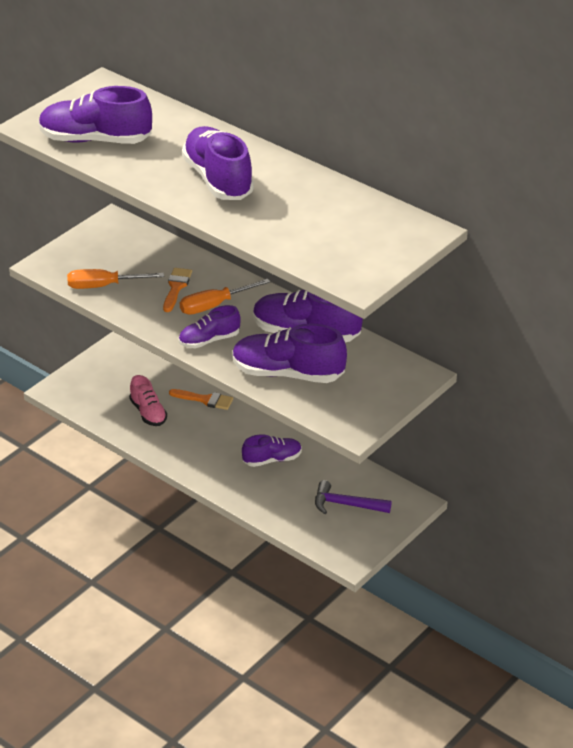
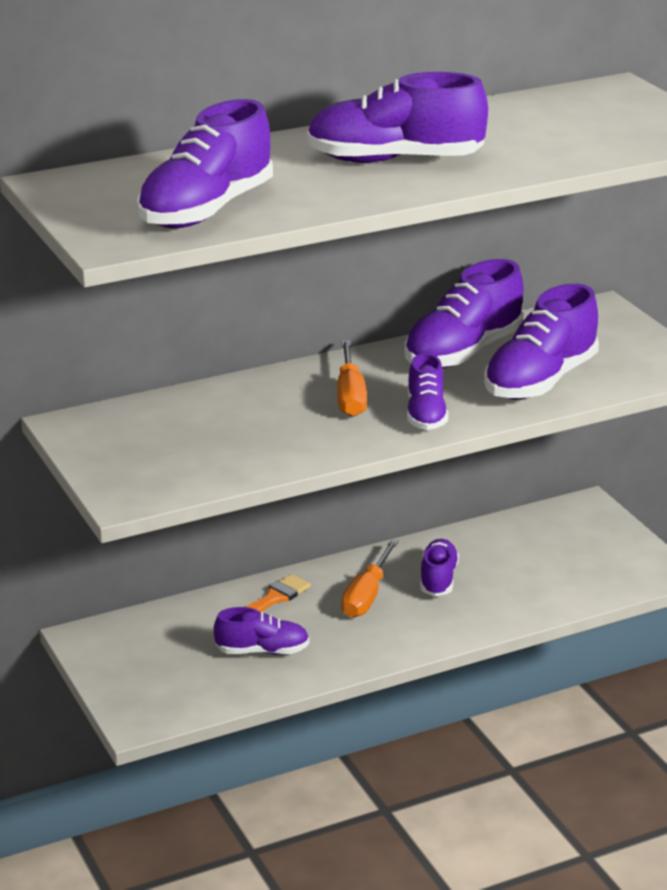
camera: 65 degrees left, 10 degrees down
orange screwdriver [67,269,164,289] -> orange screwdriver moved to [341,539,399,618]
pink shoe [129,375,167,426] -> purple shoe [214,607,309,655]
orange brush [163,268,192,312] -> none
purple hammer [315,480,392,514] -> none

